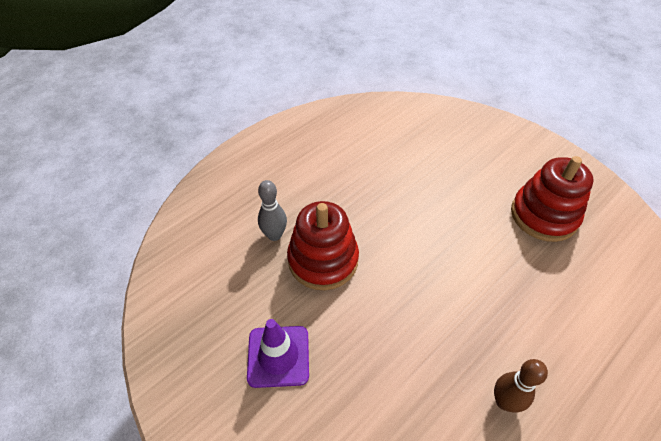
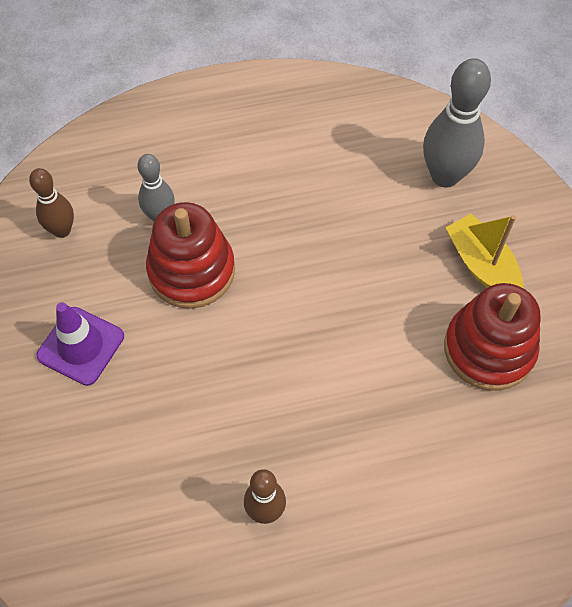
camera: 30 degrees right, 10 degrees up
none -> brown bowling pin [29,168,74,238]
none -> grey bowling pin [423,58,491,188]
none -> yellow boat [445,214,524,288]

